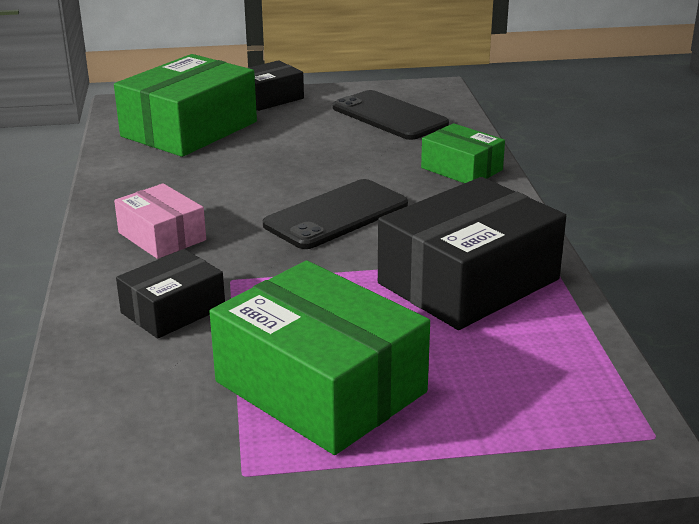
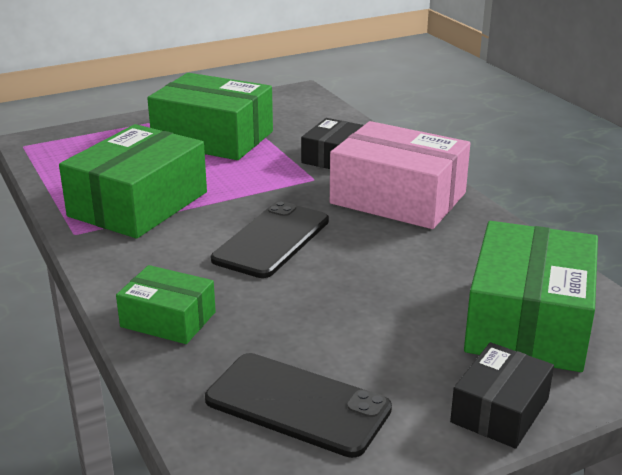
camera: 160 degrees right, 0 degrees up
pink box [114,183,206,259] -> pink box [330,121,471,229], size x1.83
black box [378,177,566,330] -> green box [59,124,207,239]

